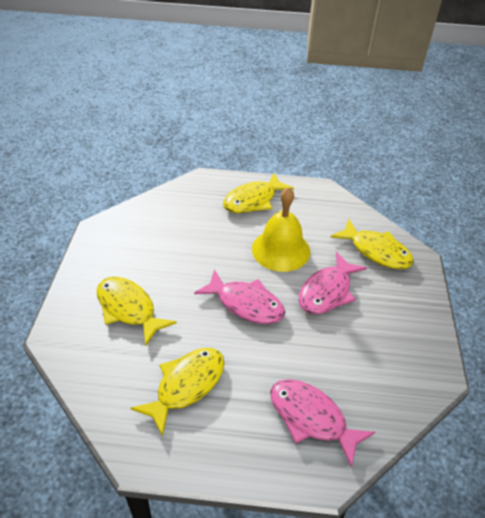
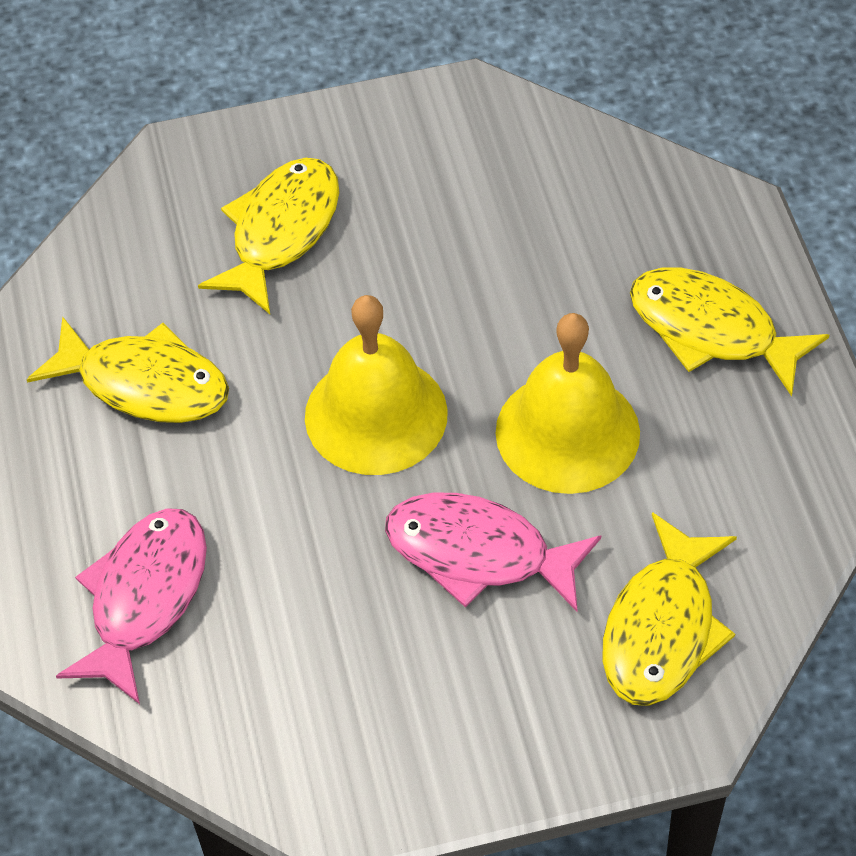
camera: 75 degrees right, 10 degrees up
pink fish [194,269,285,324] -> yellow bell [305,295,448,475]

